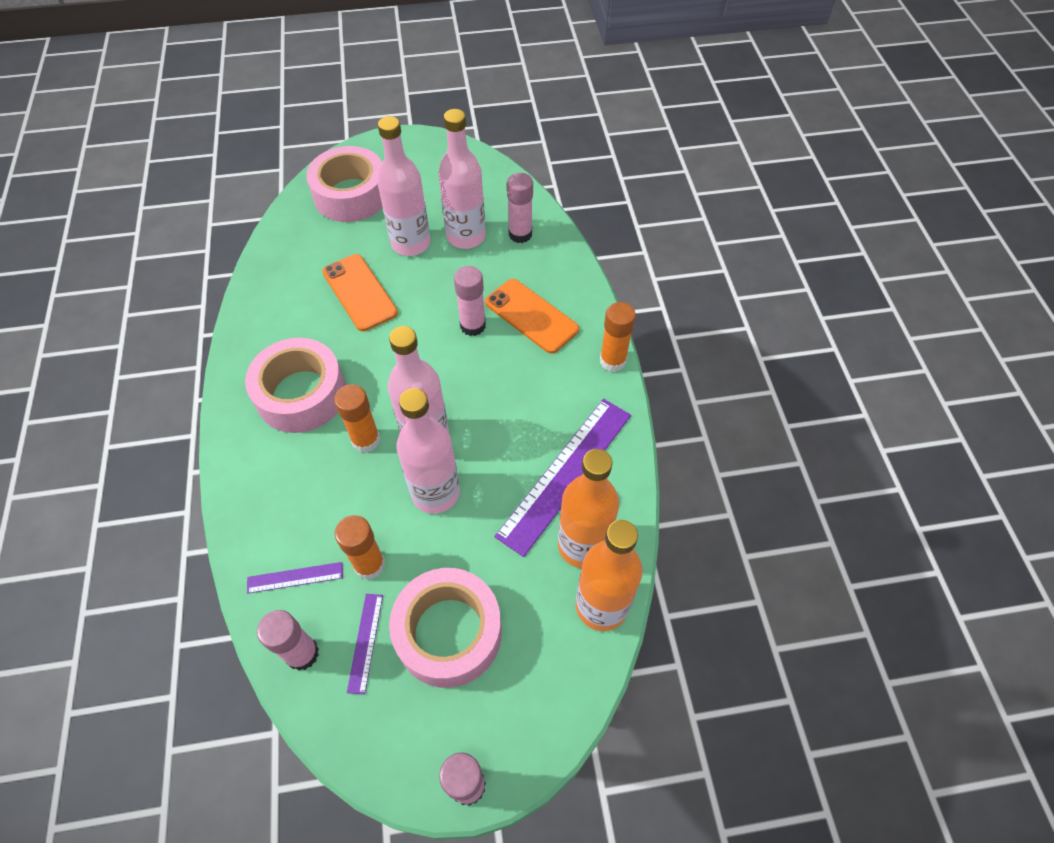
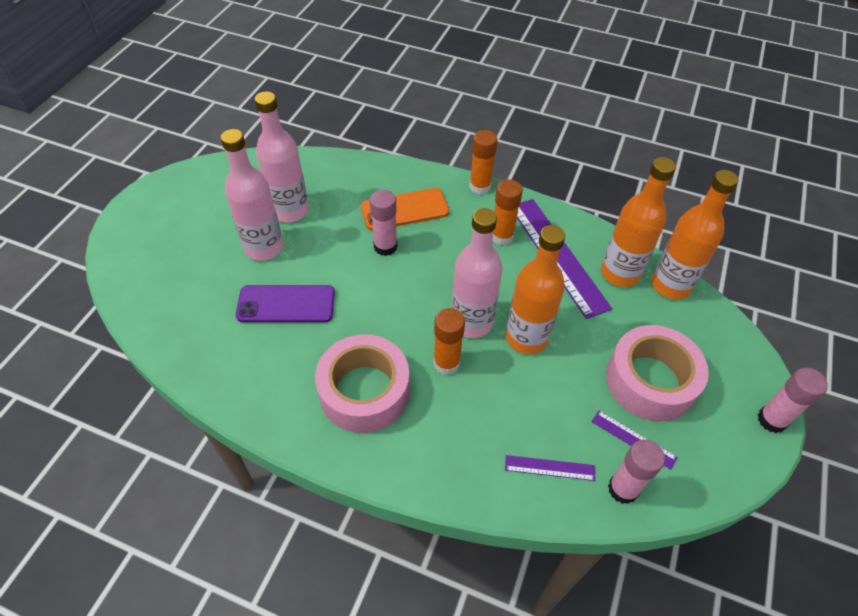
camera: 60 degrees left, 5 degrees down
purple ruler [247,562,343,594] -> purple ruler turned 75 degrees clockwise [505,455,595,481]
pink tape [306,146,382,222] -> none
orange phone [322,254,398,331] -> purple phone [236,285,335,323]
orange glue stick [335,515,385,580] -> orange glue stick moved to [493,179,523,245]
pink bottle [396,388,460,514] -> orange bottle [506,225,565,354]
pink glue stick [507,173,533,243] -> none

